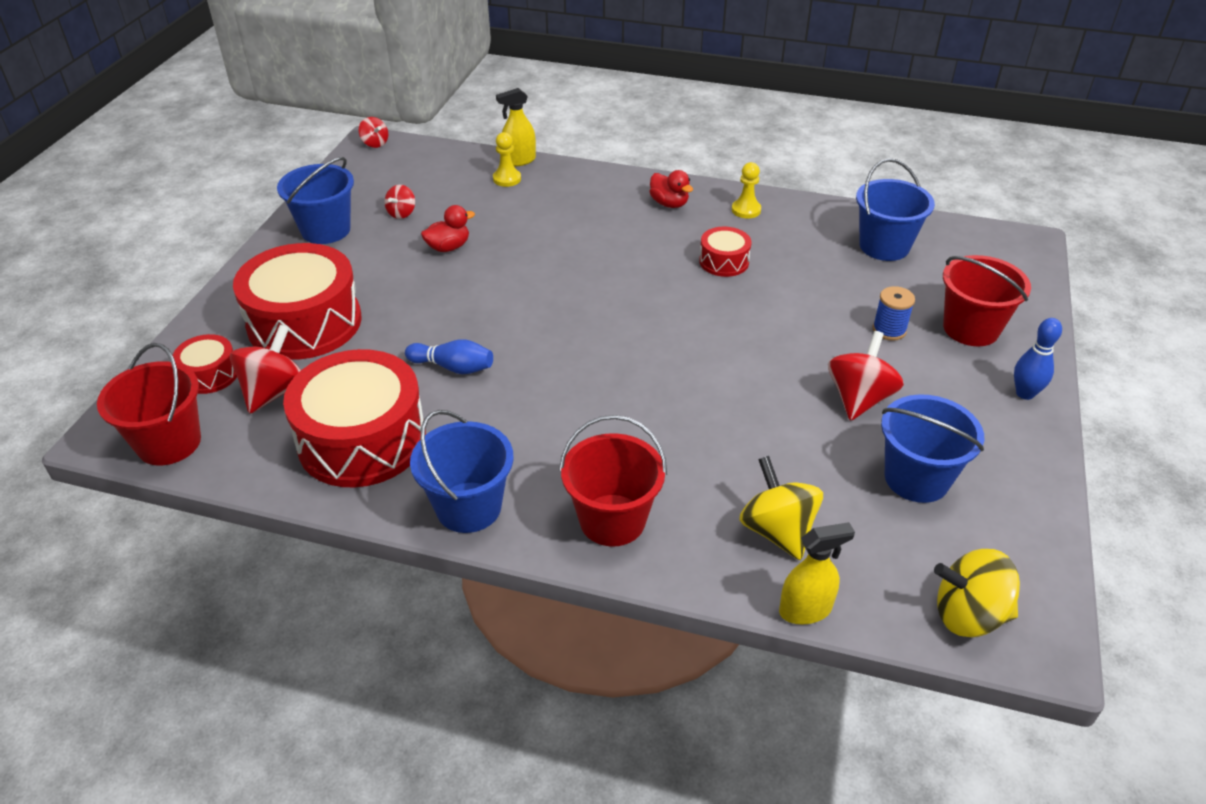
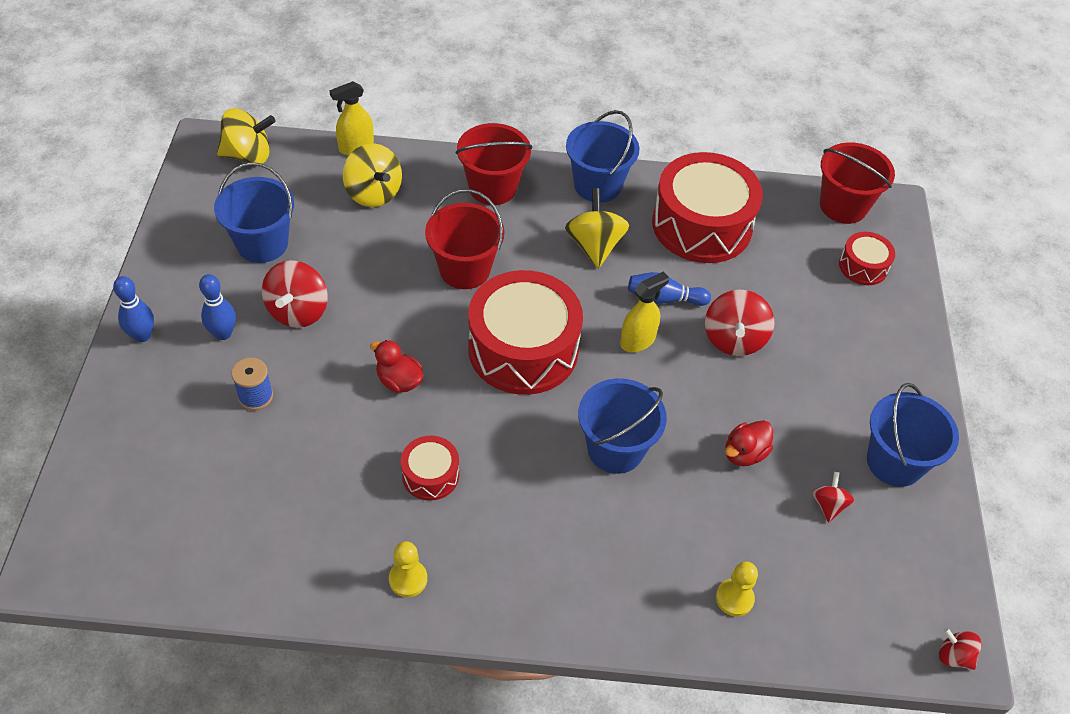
camera: 165 degrees right, 10 degrees up
red spinning top [230,325,301,414] -> red spinning top moved to [705,289,774,356]
red drum [233,243,362,360] -> red drum moved to [468,270,583,395]
yellow spray bottle [496,88,536,166] -> yellow spray bottle moved to [620,271,669,352]
red duck [650,170,693,208] -> red duck moved to [370,340,423,393]
blue bucket [856,158,935,261] -> blue bucket moved to [578,378,667,474]
red bucket [943,255,1031,346] -> red bucket moved to [425,189,504,289]
none -> blue bowling pin [199,274,236,340]
none -> yellow spinning top [565,188,629,268]

